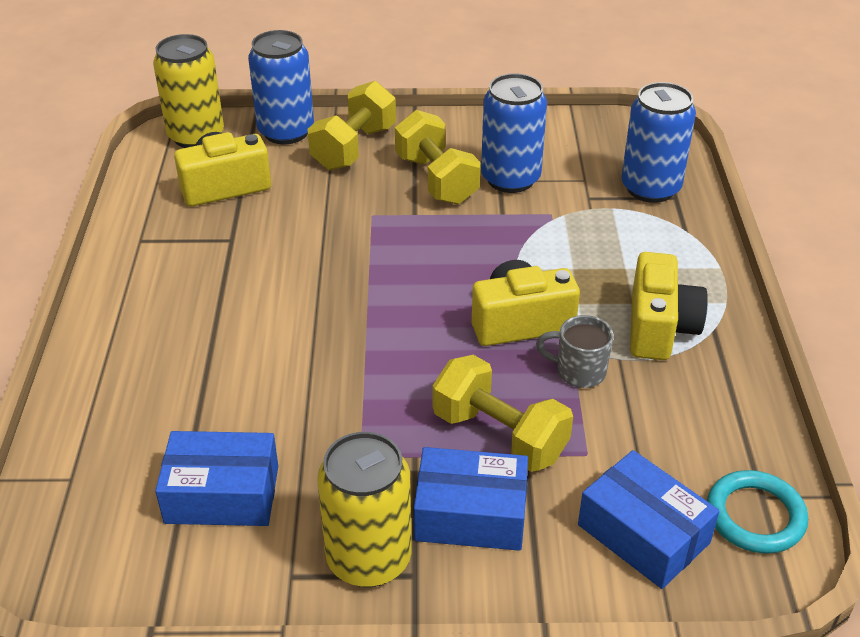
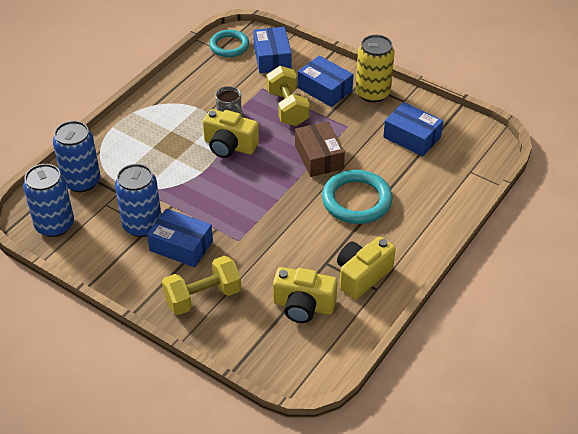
camera: 145 degrees left, 5 degrees up
yellow can [153,34,224,148] -> none
blue can [248,30,314,144] -> blue can moved to [23,164,74,237]
yellow dumbbell [395,110,481,205] -> blue box [147,209,213,267]
yellow camera [630,252,708,360] -> yellow camera moved to [337,236,396,299]
none -> brown box [295,121,345,177]
none -> turquoise ring [322,170,393,224]

